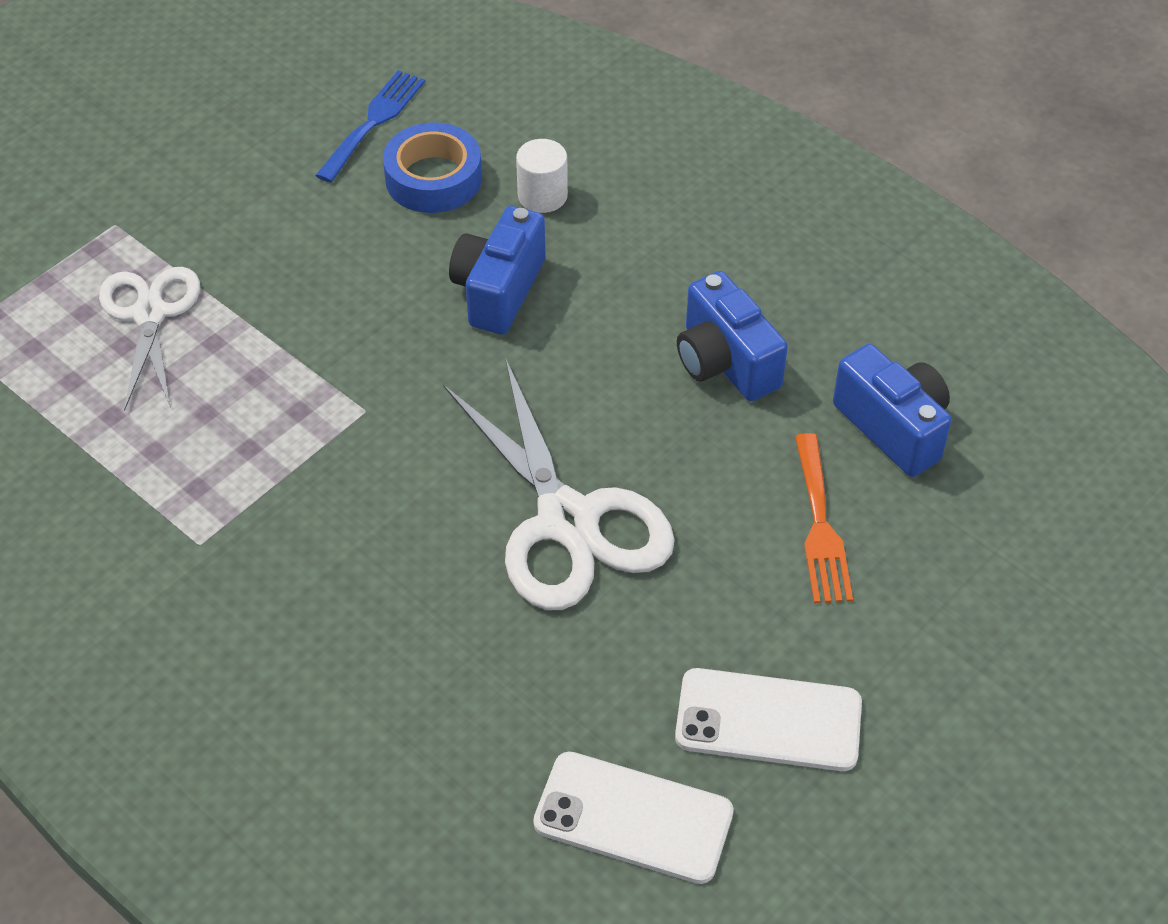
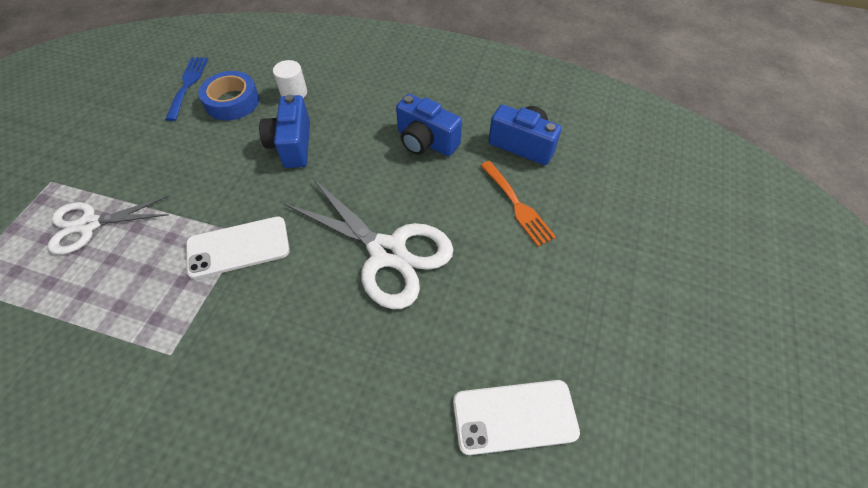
camera: 25 degrees left, 5 degrees up
white scissors [99,267,200,411] -> white scissors turned 75 degrees counterclockwise [48,195,169,254]
white phone [675,668,862,771] -> white phone moved to [186,216,290,279]

